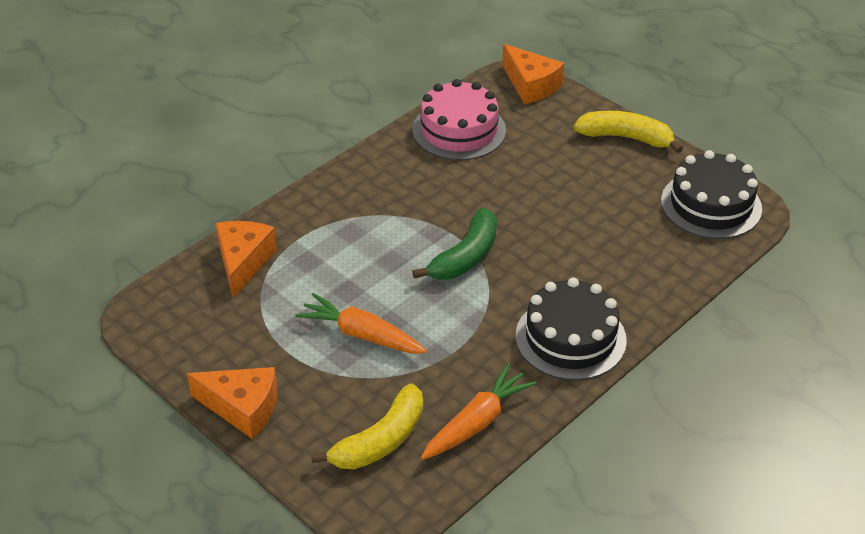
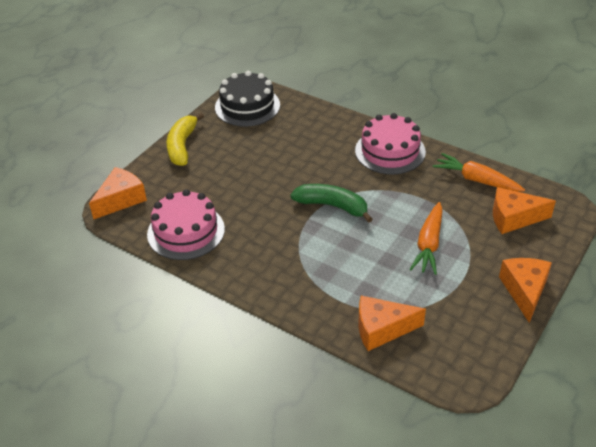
camera: 100 degrees left, 0 degrees up
yellow banana [311,384,423,469] -> orange cheese [493,187,556,234]
black cake [516,278,627,380] -> pink cake [355,113,426,174]

